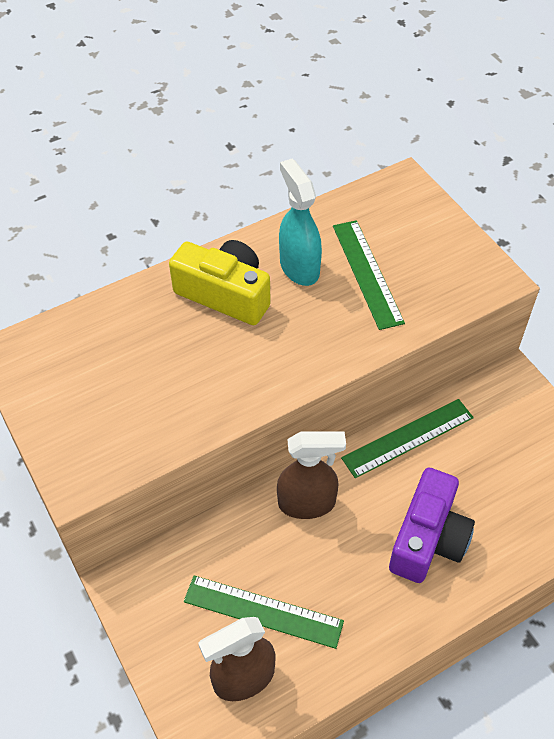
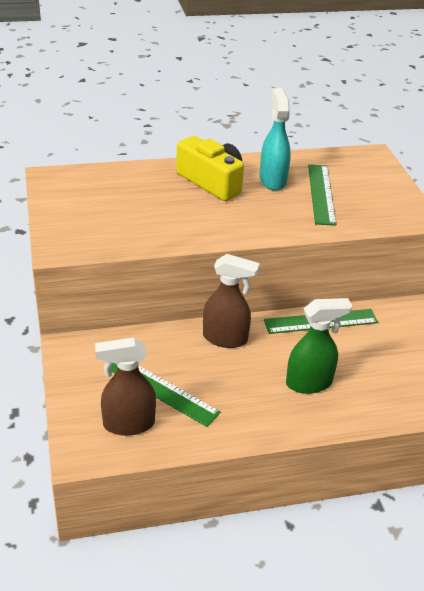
camera: 15 degrees right, 15 degrees down
purple camera [389,468,475,583] -> green spray bottle [286,298,352,394]

